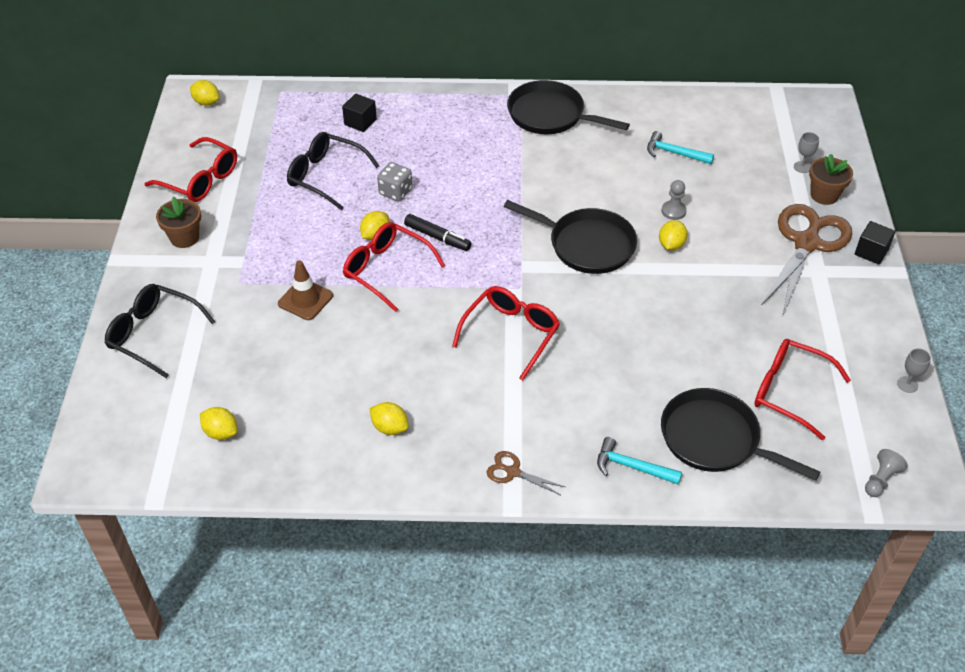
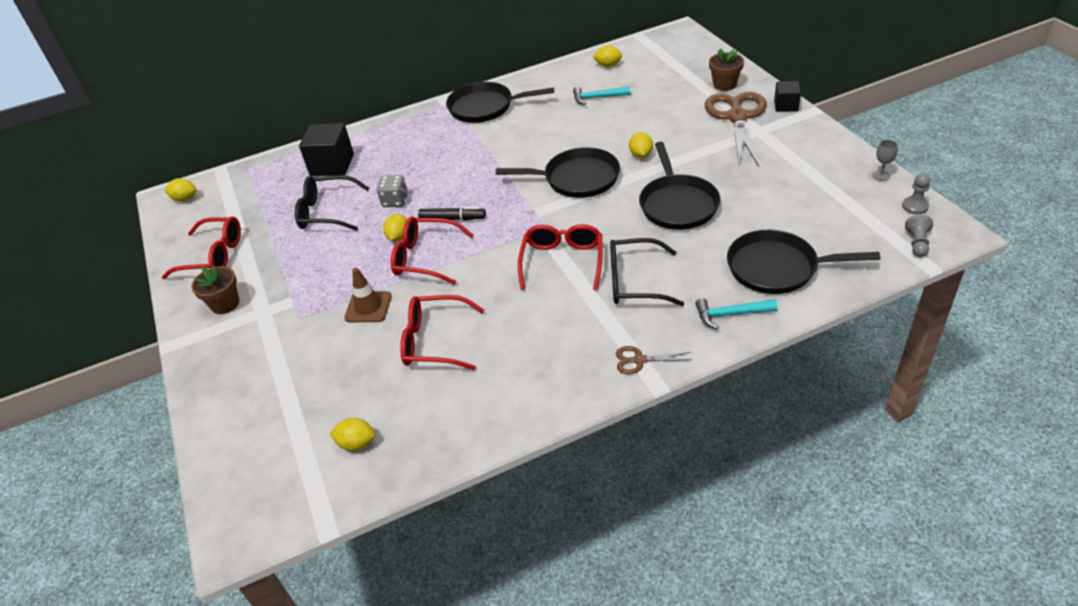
camera: 20 degrees left, 5 degrees down
black glasses [105,284,215,378] -> black glasses moved to [610,238,684,306]
black cube [342,94,377,132] -> black cube [299,123,354,176], size x1.72
yellow lemon [369,402,409,435] -> yellow lemon moved to [593,45,622,67]
grey pawn [662,180,687,220] -> grey pawn moved to [902,173,931,214]
red glasses [754,339,851,440] -> red glasses moved to [400,295,484,370]
grey goblet [794,132,819,173] -> none
none -> black pan [639,142,720,230]

